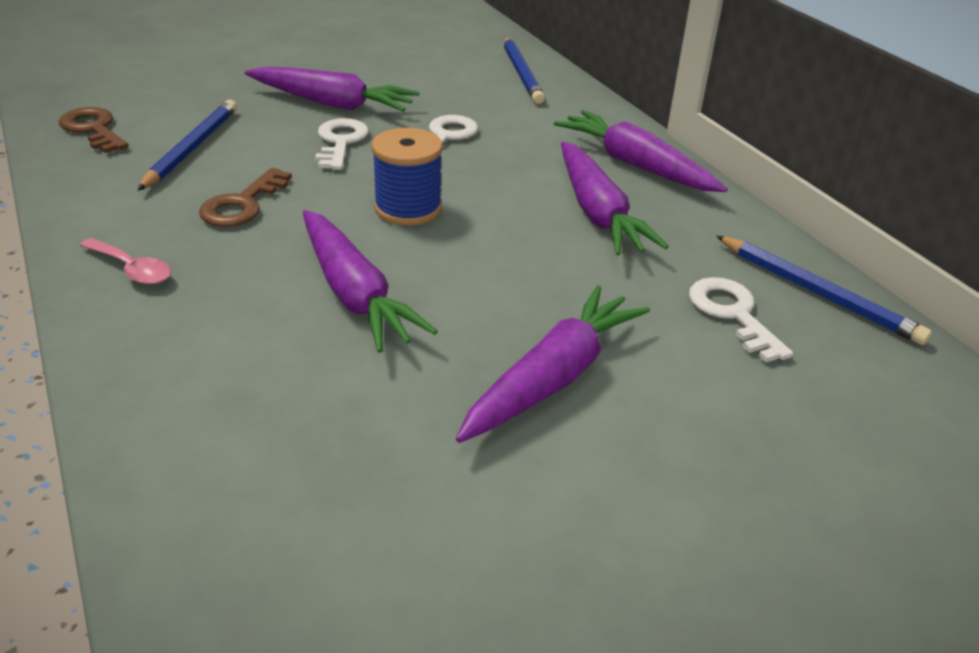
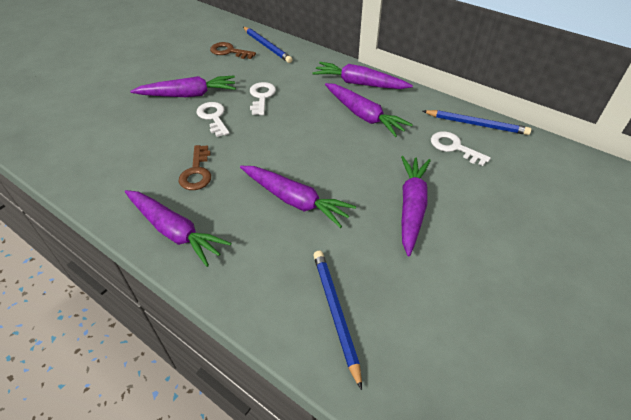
camera: 25 degrees left, 10 degrees up
brown key [59,107,129,153] -> brown key moved to [210,42,256,59]
pink spoon [79,238,171,285] -> purple carrot [125,190,231,267]
blue pencil [137,100,237,191] -> blue pencil moved to [313,251,362,390]
blue spool [371,128,443,225] -> none

